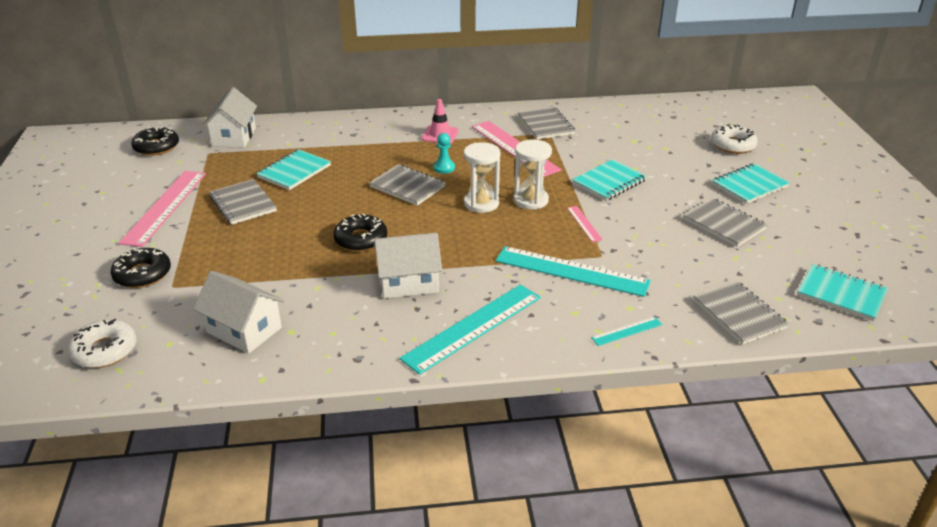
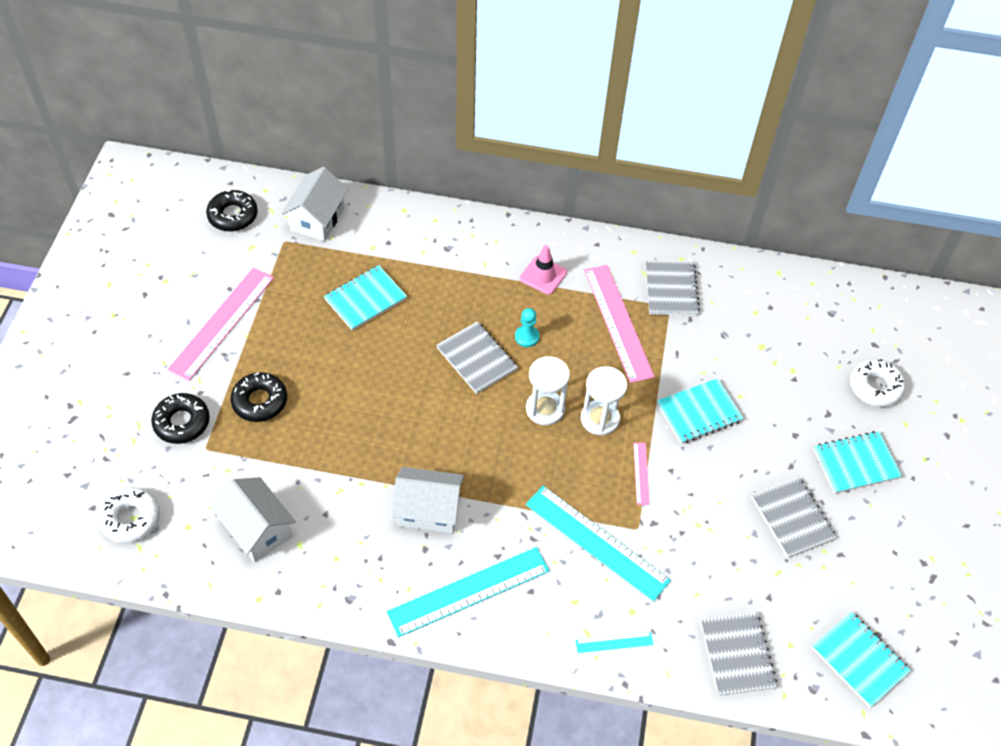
camera: 15 degrees right, 20 degrees up
grey notebook [209,179,277,225] -> none
black donut [334,214,387,252] -> black donut moved to [231,372,287,422]

